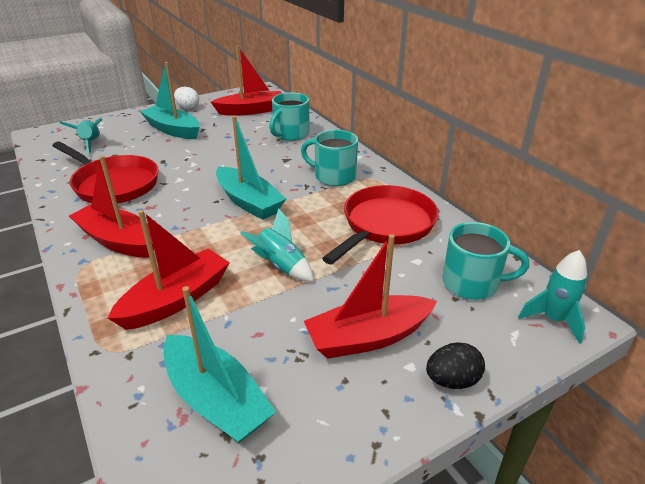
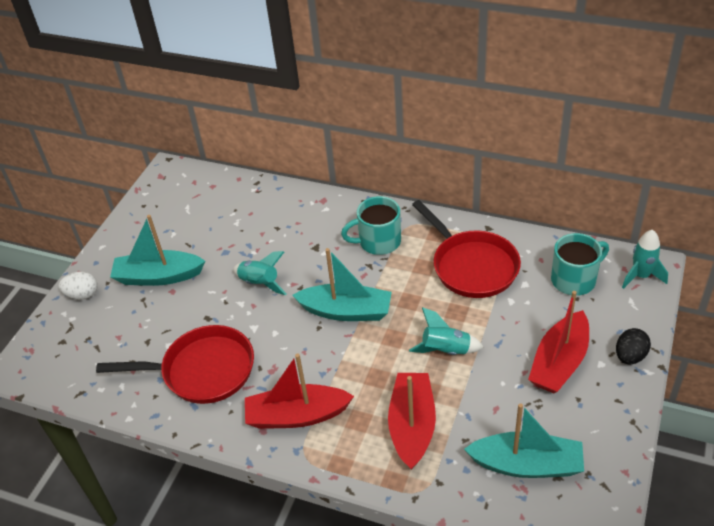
camera: 35 degrees left, 10 degrees up
turquoise rocket [60,117,102,154] -> turquoise rocket moved to [233,251,287,295]
white egg [174,87,199,109] -> white egg moved to [59,272,98,300]
red boat [211,45,281,116] -> none
turquoise mug [269,92,309,141] -> none
red pan [322,185,438,265] -> red pan turned 150 degrees clockwise [412,200,521,298]

